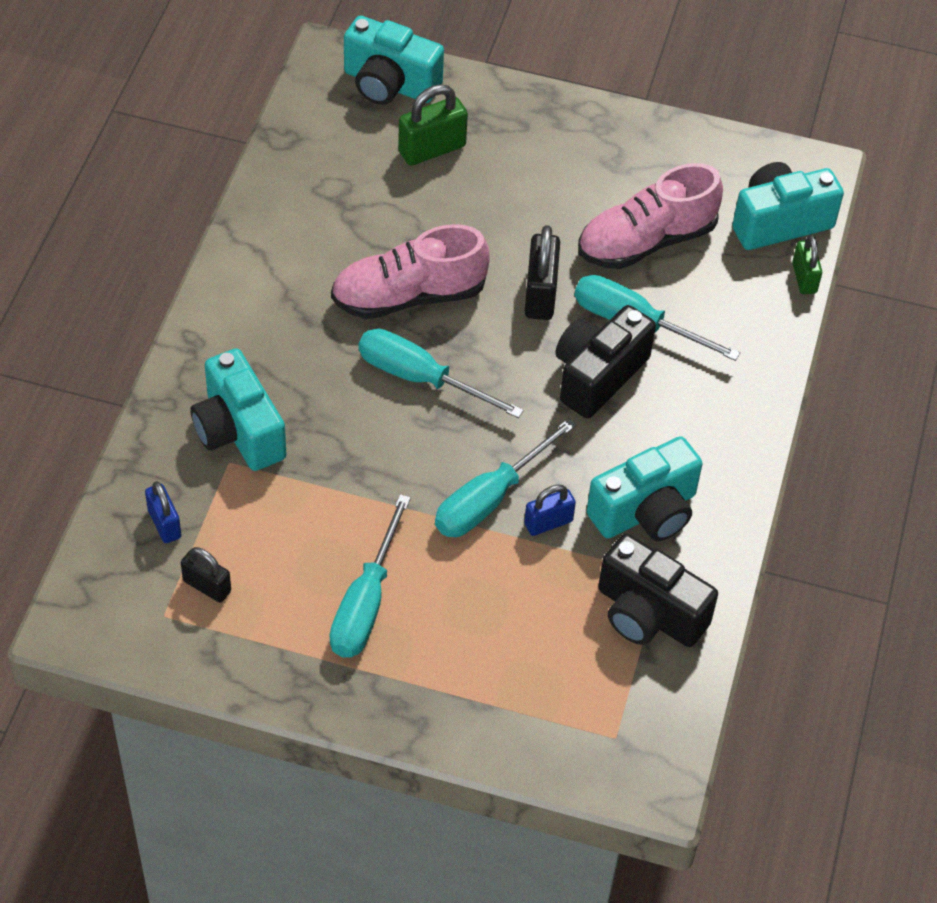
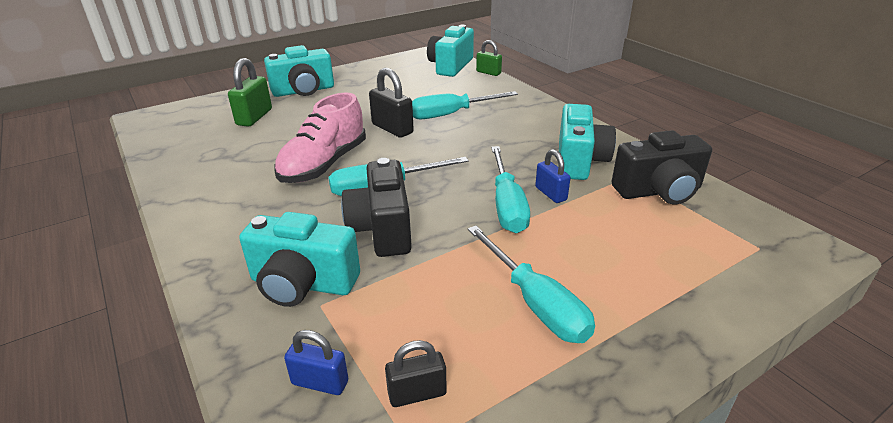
camera: 45 degrees left, 20 degrees down
turquoise camera [344,16,444,105] -> turquoise camera moved to [264,45,334,97]
blue padlock [524,485,576,536] -> blue padlock turned 45 degrees counterclockwise [535,149,571,203]
black camera [556,305,656,418] -> black camera moved to [341,158,412,257]
pink shoe [578,163,723,269] -> none

